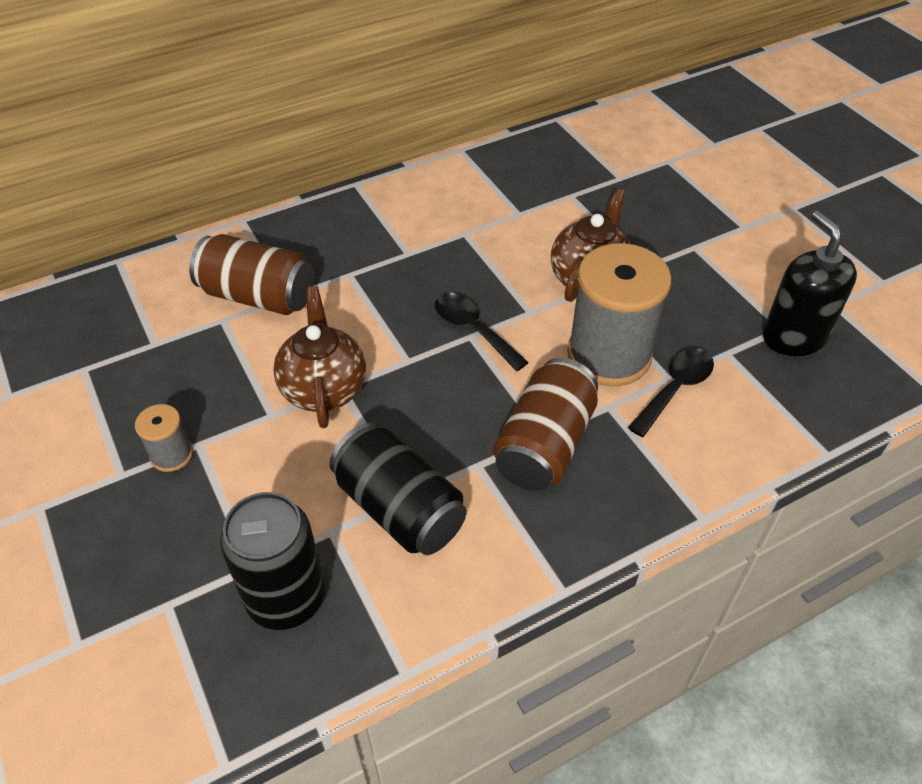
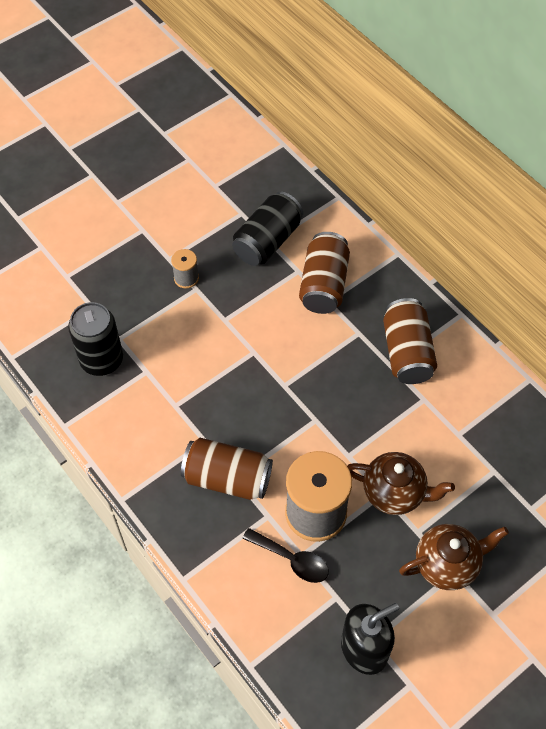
camera: 80 degrees right, 10 degrees up
brown teapot [273,286,366,428] -> brown teapot moved to [399,524,509,590]
black can [329,423,467,555] -> black can moved to [232,192,303,266]
black spoon [435,293,529,371] -> none
none -> brown can [383,298,437,384]

